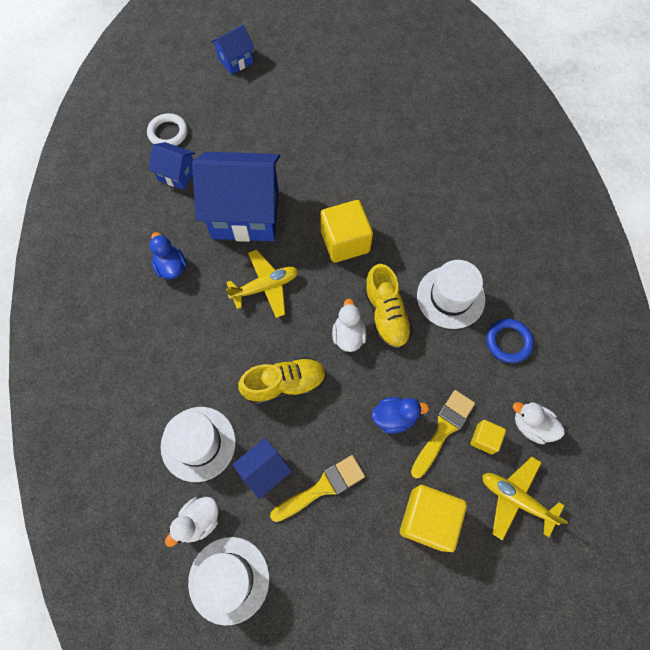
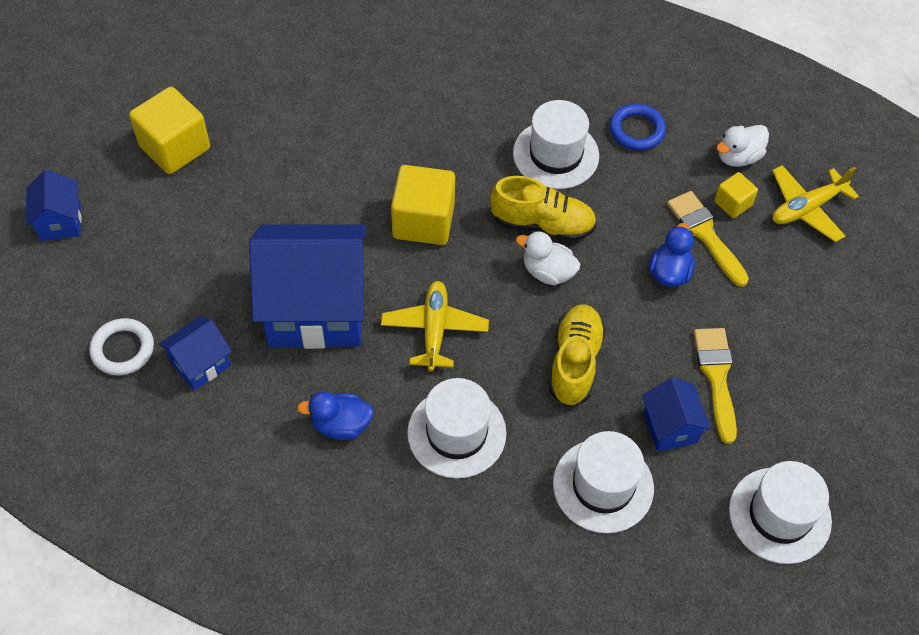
camera: 65 degrees left, 10 degrees down
white duck [165,497,218,547] -> none
blue house [192,152,280,242] -> blue house turned 60 degrees clockwise [249,224,367,349]
yellow cube [400,485,467,552] -> yellow cube moved to [129,87,210,174]
none -> white hat [407,378,506,479]

